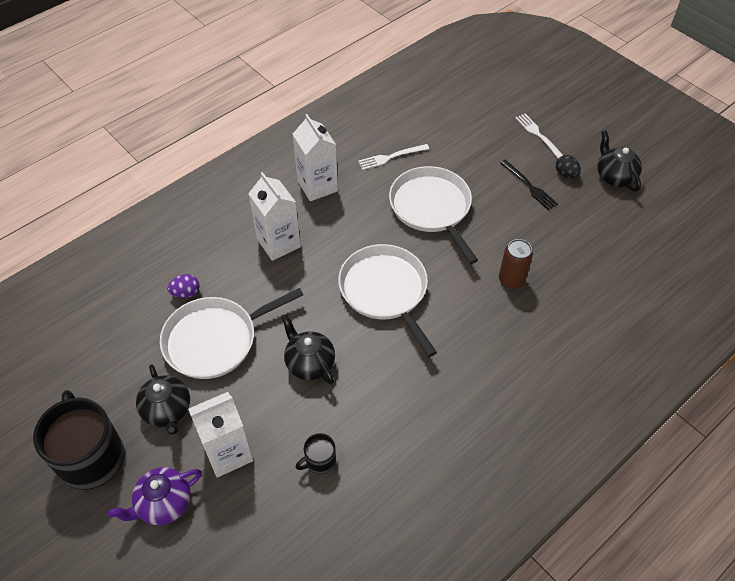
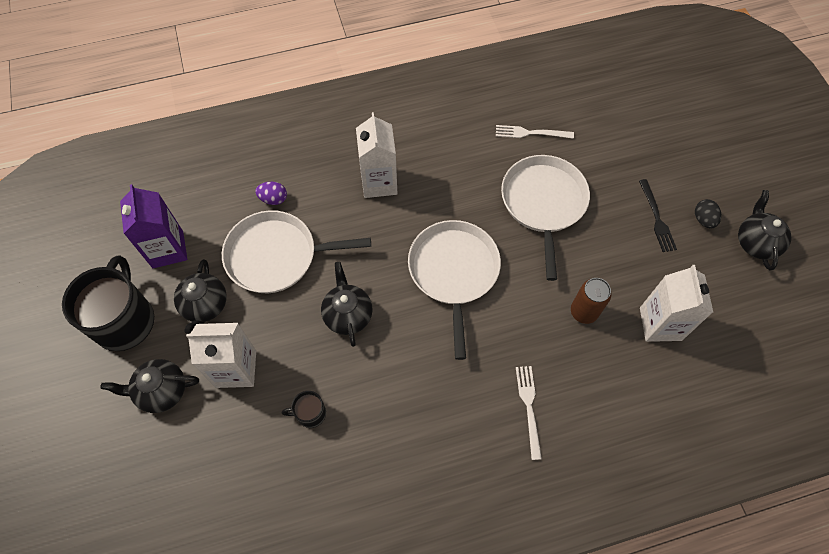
camera: 25 degrees right, 10 degrees up
purple teapot [108,467,202,525] -> black teapot [100,359,199,413]
white carton [293,114,338,201] -> white carton moved to [640,265,713,342]
white fork [515,114,563,158] -> white fork moved to [516,366,542,460]
none -> purple carton [120,184,187,268]

